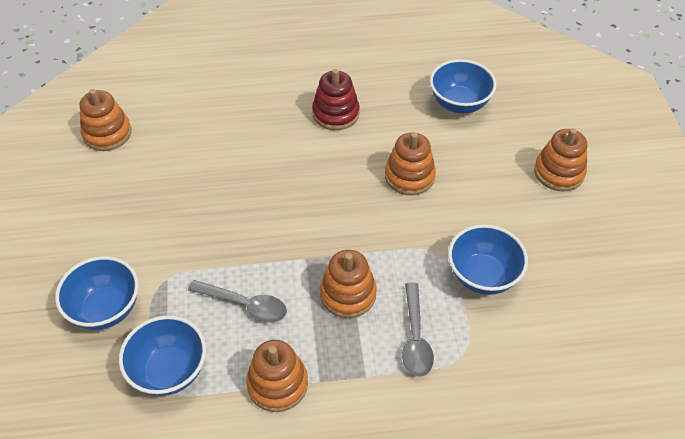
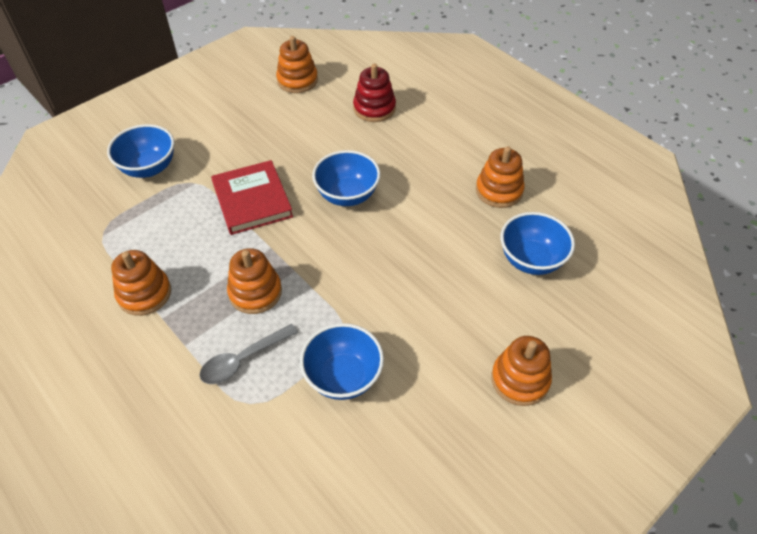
camera: 55 degrees right, 0 degrees up
blue bowl [119,316,206,396] -> blue bowl moved to [312,150,380,206]
grey spoon [188,280,287,322] -> none
red stacking toy [312,69,360,130] -> red stacking toy moved to [353,64,396,122]
orange stacking toy [385,132,436,195] -> orange stacking toy moved to [476,146,525,208]
none -> red book [211,160,293,235]

